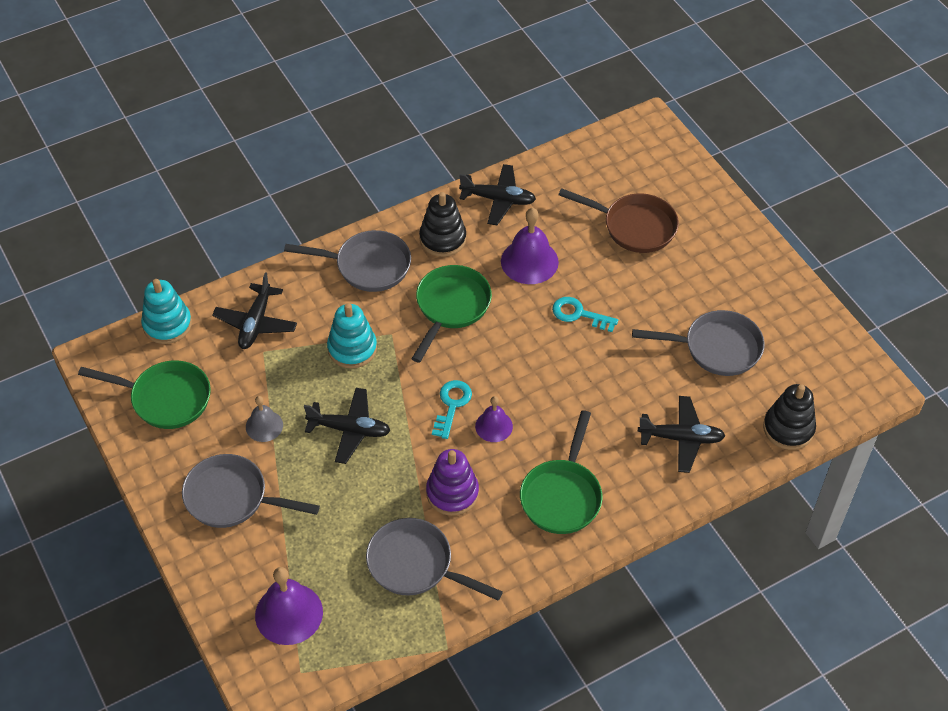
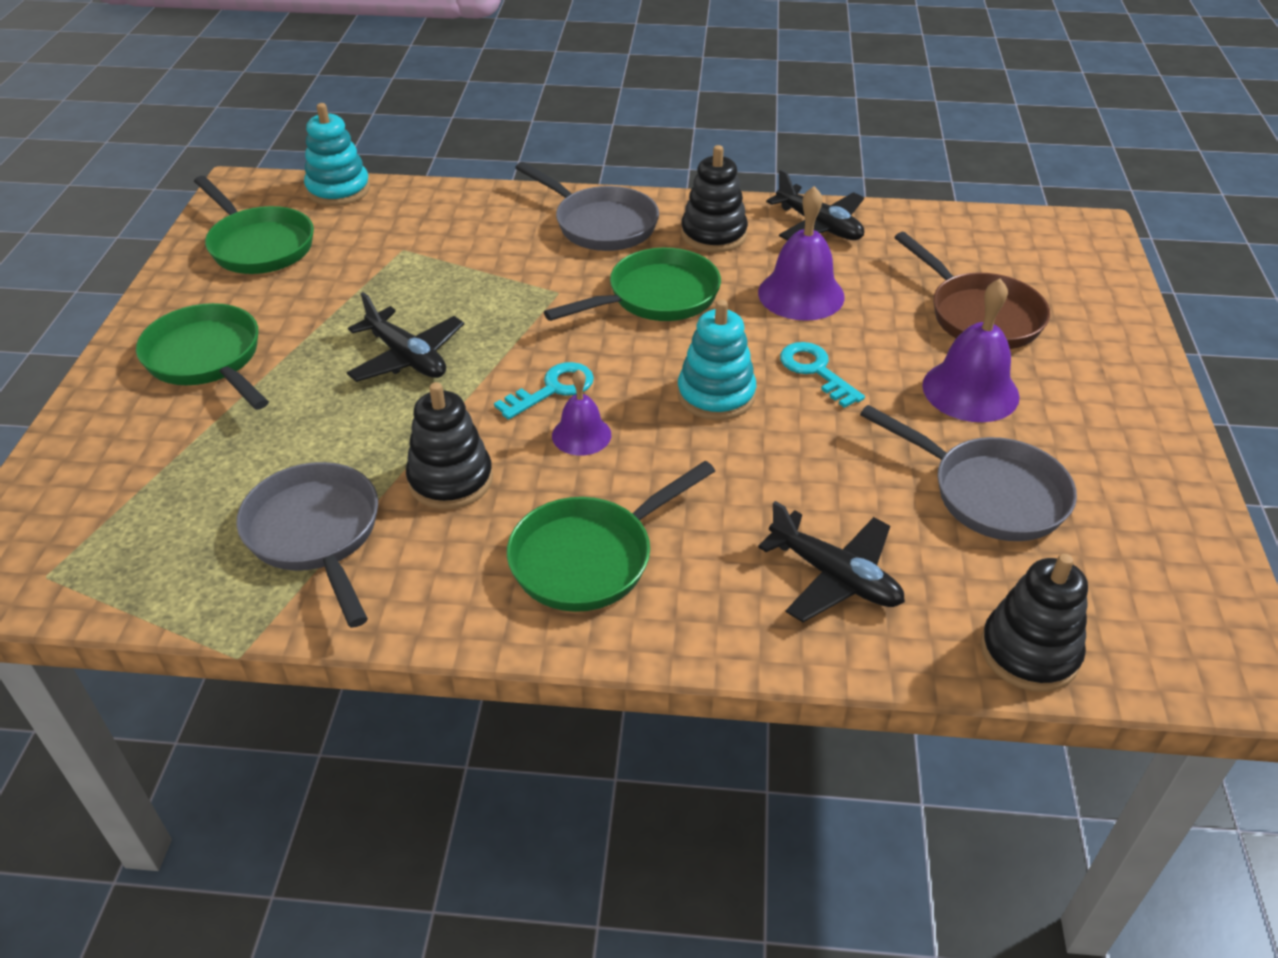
camera: 35 degrees right, 10 degrees down
grey pan [182,454,320,528] -> green pan [136,303,269,410]
black plane [212,272,297,349] -> none
grey bell [246,396,283,442] -> none
purple bell [255,567,323,645] -> purple bell moved to [922,278,1020,422]
turquoise stacking toy [327,303,377,368] -> turquoise stacking toy moved to [677,300,756,420]
purple stacking toy [426,449,479,516] -> black stacking toy [406,382,493,509]

